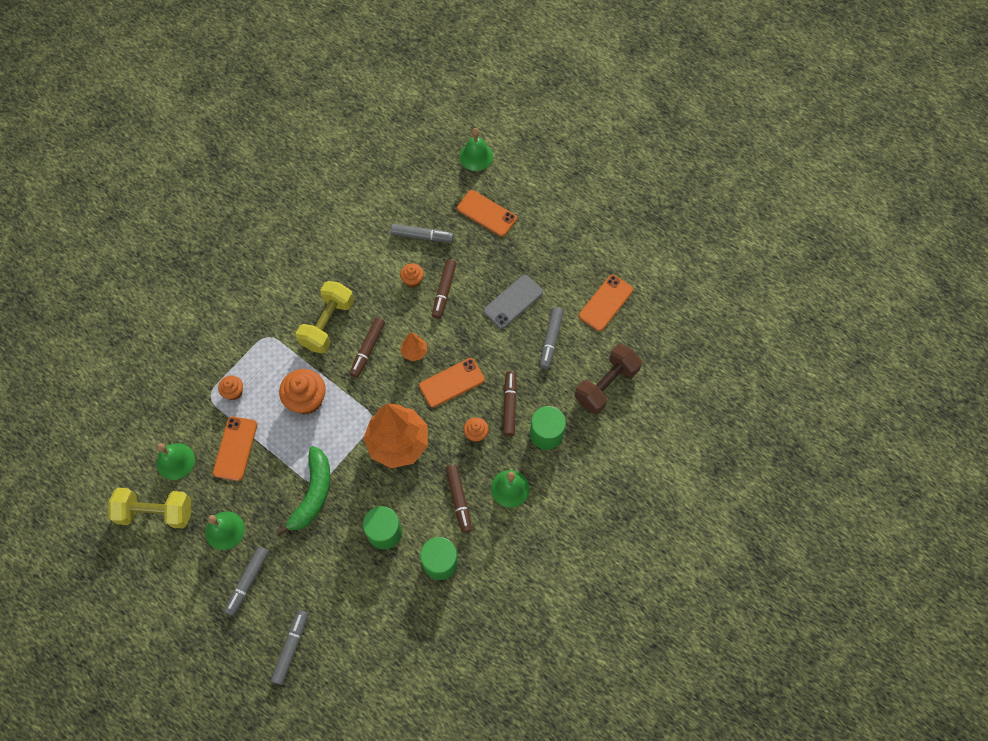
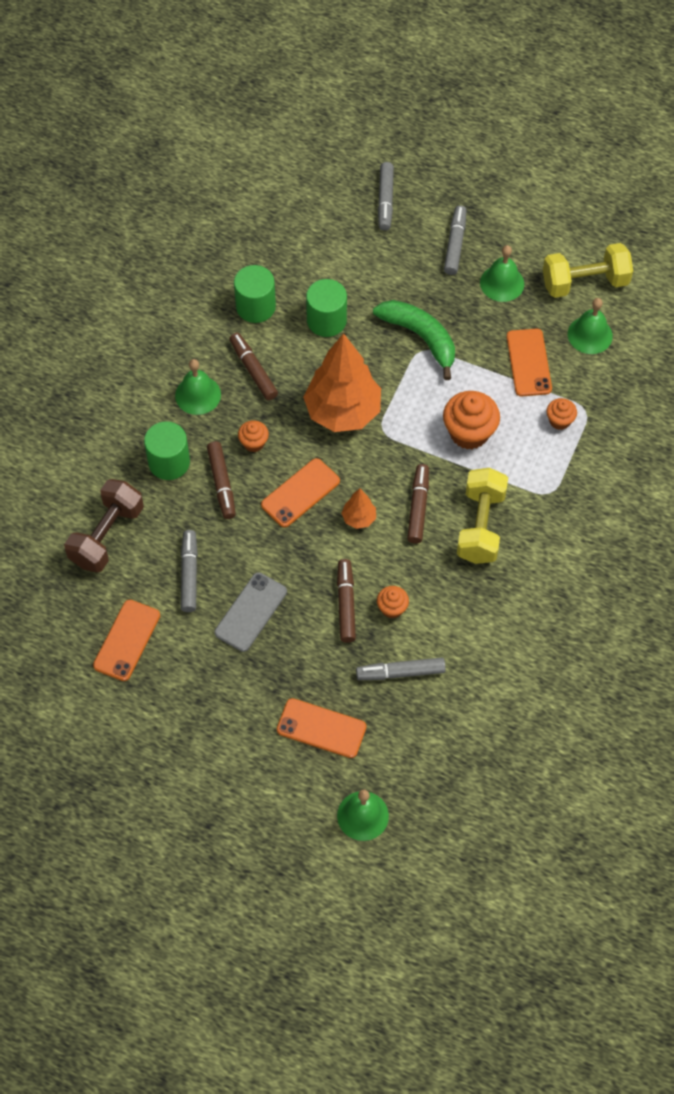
camera: 165 degrees right, 5 degrees down
green banana [276,446,330,536] -> green banana turned 135 degrees clockwise [373,300,455,380]

